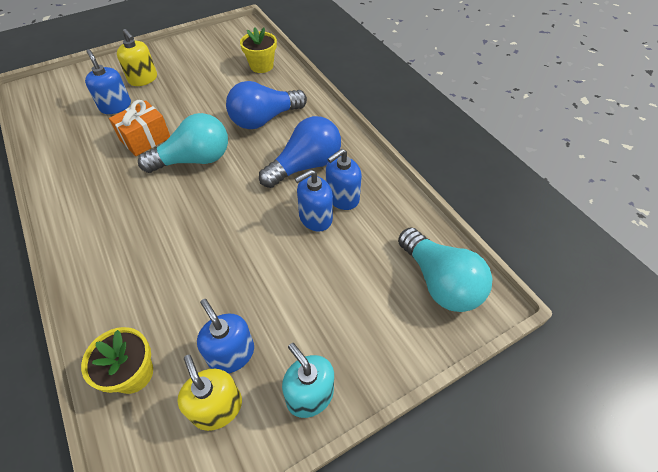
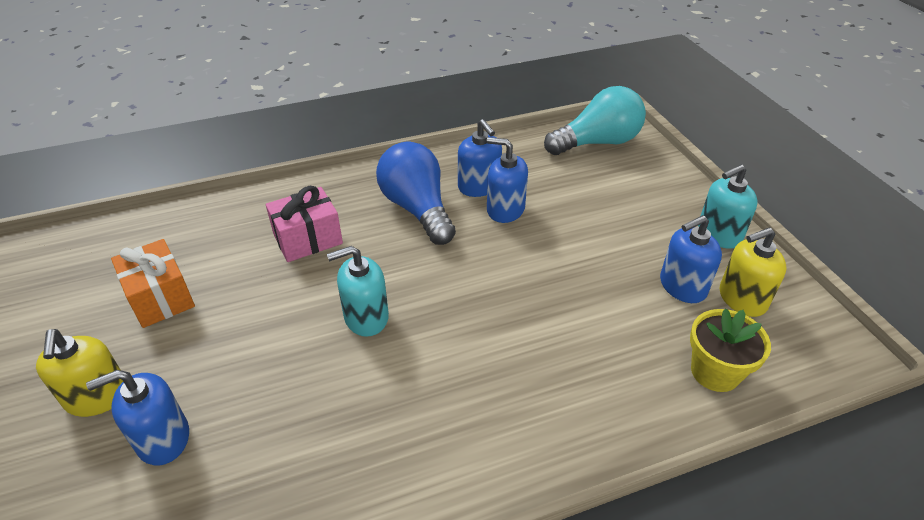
camera: 80 degrees left, 10 degrees down
orange gift [109,100,170,156] -> orange gift moved to [111,239,195,328]
yellow soap dispenser [117,29,157,86] -> yellow soap dispenser turned 105 degrees clockwise [36,329,123,417]
turquoise light bulb [138,113,228,173] -> turquoise soap dispenser [327,246,389,337]
blue light bulb [226,81,307,129] -> pink gift [266,186,343,262]
yellow flower pot [240,27,277,73] -> none
blue soap dispenser [295,169,333,232] -> blue soap dispenser turned 135 degrees clockwise [487,137,528,223]

